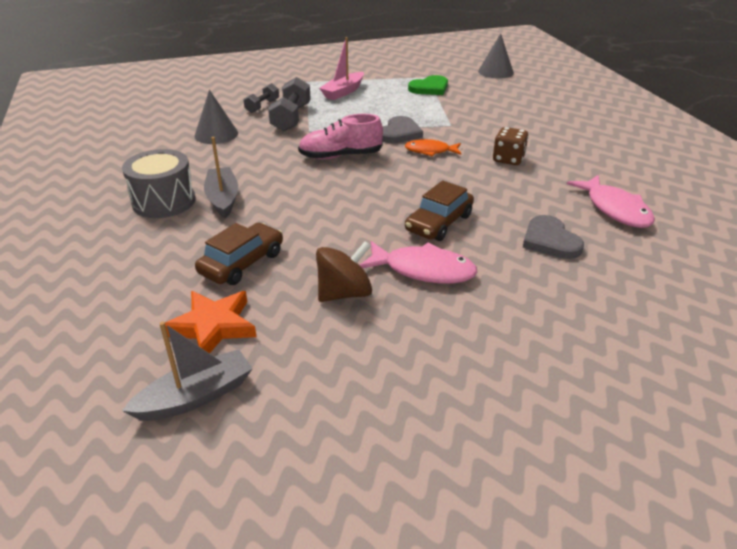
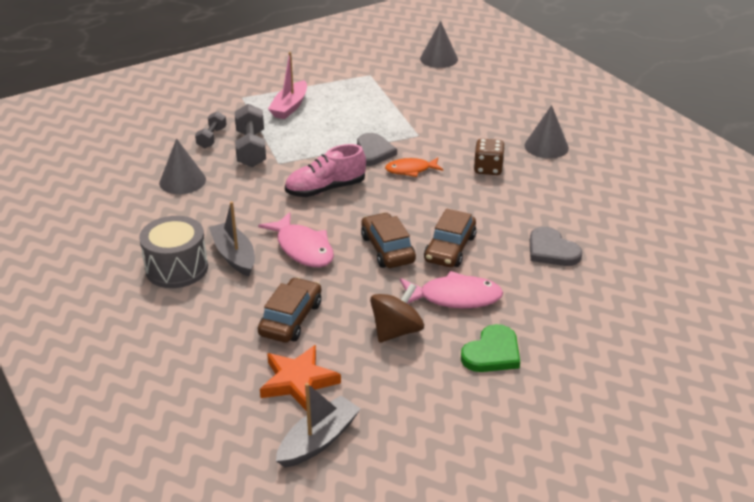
camera: 15 degrees left, 0 degrees up
green heart [408,75,448,95] -> green heart moved to [461,324,520,372]
pink fish [567,175,655,228] -> pink fish moved to [258,212,334,267]
none -> brown car [361,213,416,268]
none -> grey cone [525,105,569,159]

